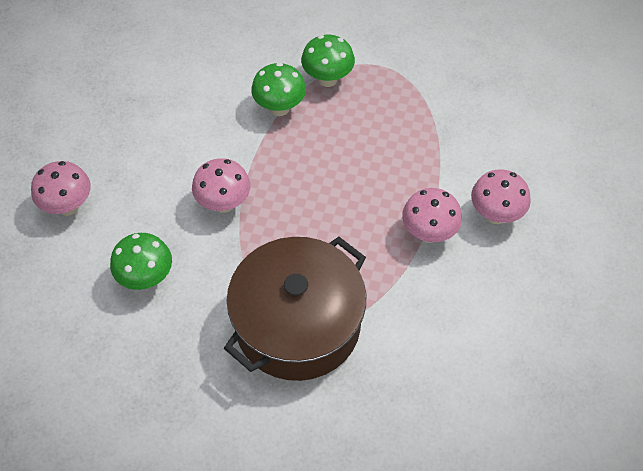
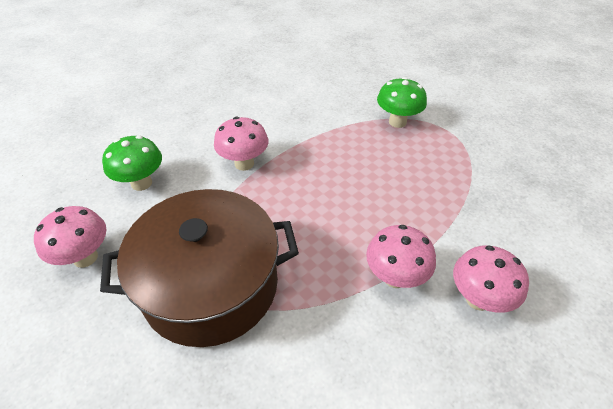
camera: 35 degrees right, 10 degrees down
pink mushroom [31,161,91,216] -> pink mushroom moved to [34,206,106,268]
green mushroom [251,63,306,116] -> none

